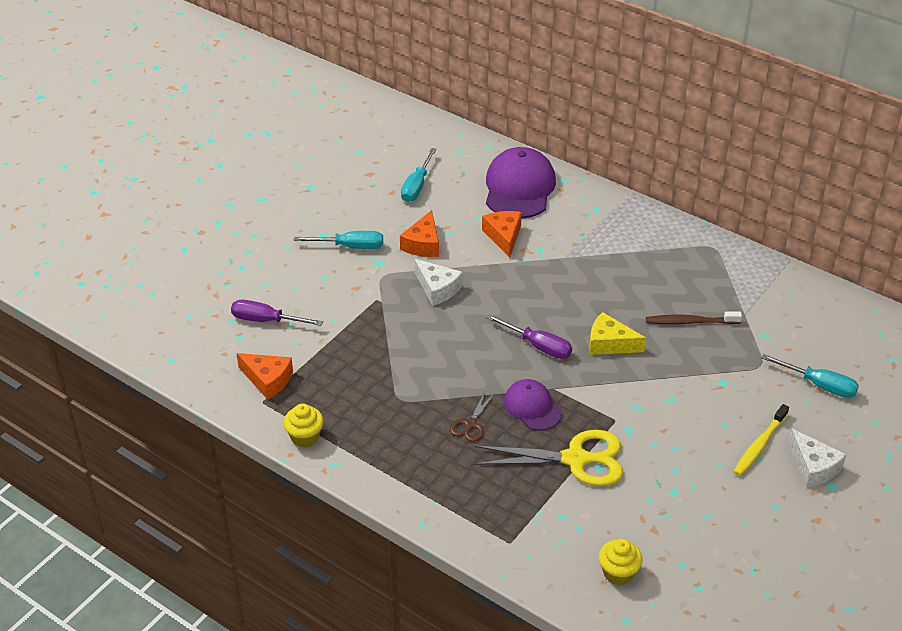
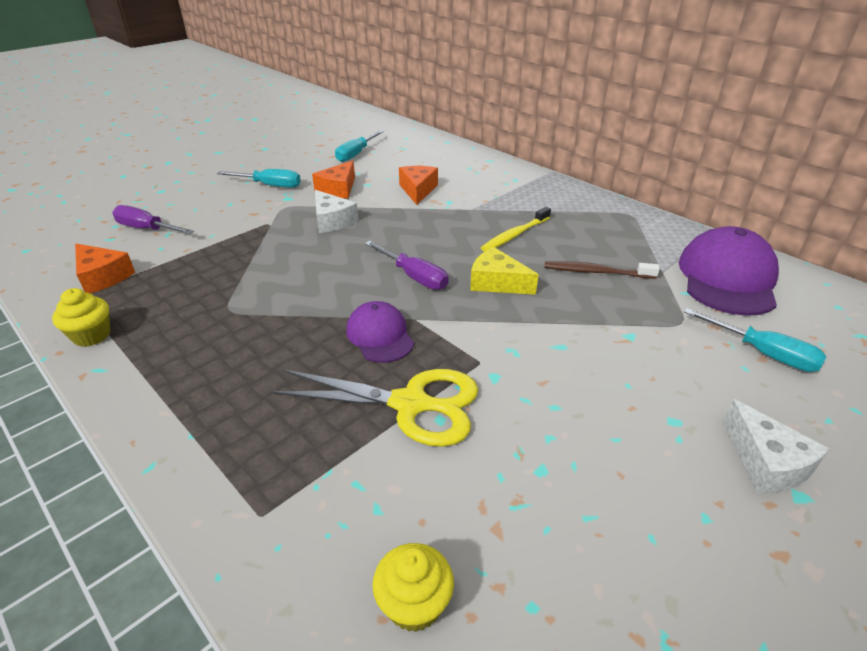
camera: 10 degrees right, 5 degrees down
brown scissors [450,390,495,442] -> none
purple cap [486,147,556,219] -> purple cap moved to [679,226,779,316]
yellow toothbrush [733,404,789,476] -> yellow toothbrush moved to [481,207,551,252]

